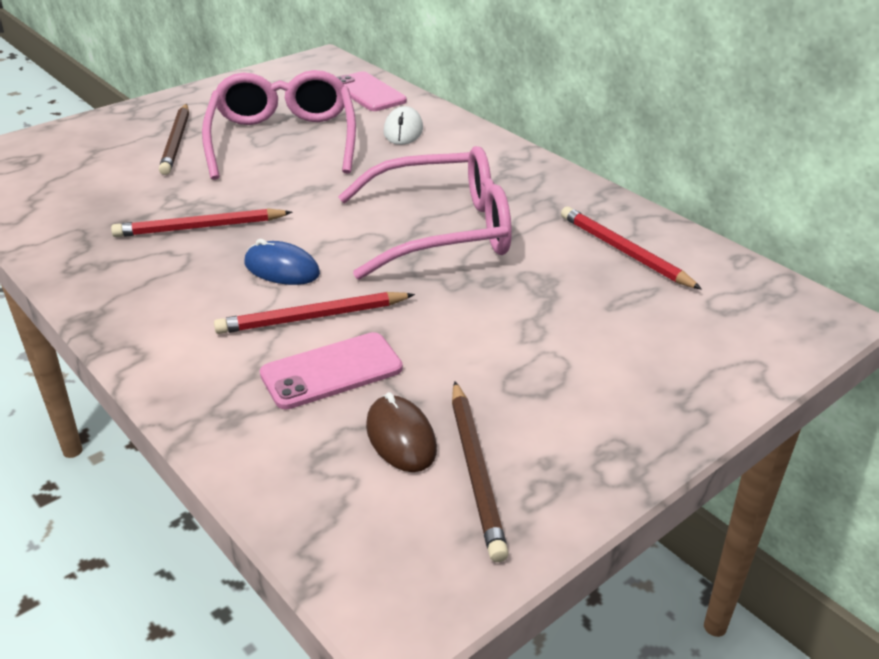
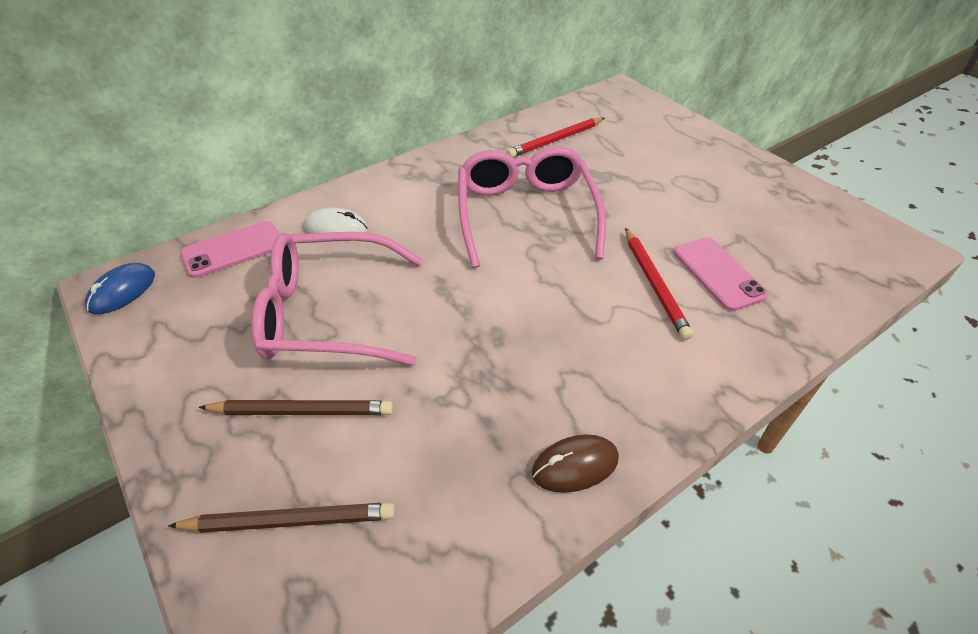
camera: 85 degrees left, 10 degrees up
red pencil [111,208,292,237] -> none
blue mouse [244,239,320,285] -> blue mouse moved to [85,263,155,314]
brown mouse [366,392,437,472] -> brown mouse moved to [532,434,619,493]
brown pencil [452,381,509,562] -> brown pencil moved to [168,502,395,533]

